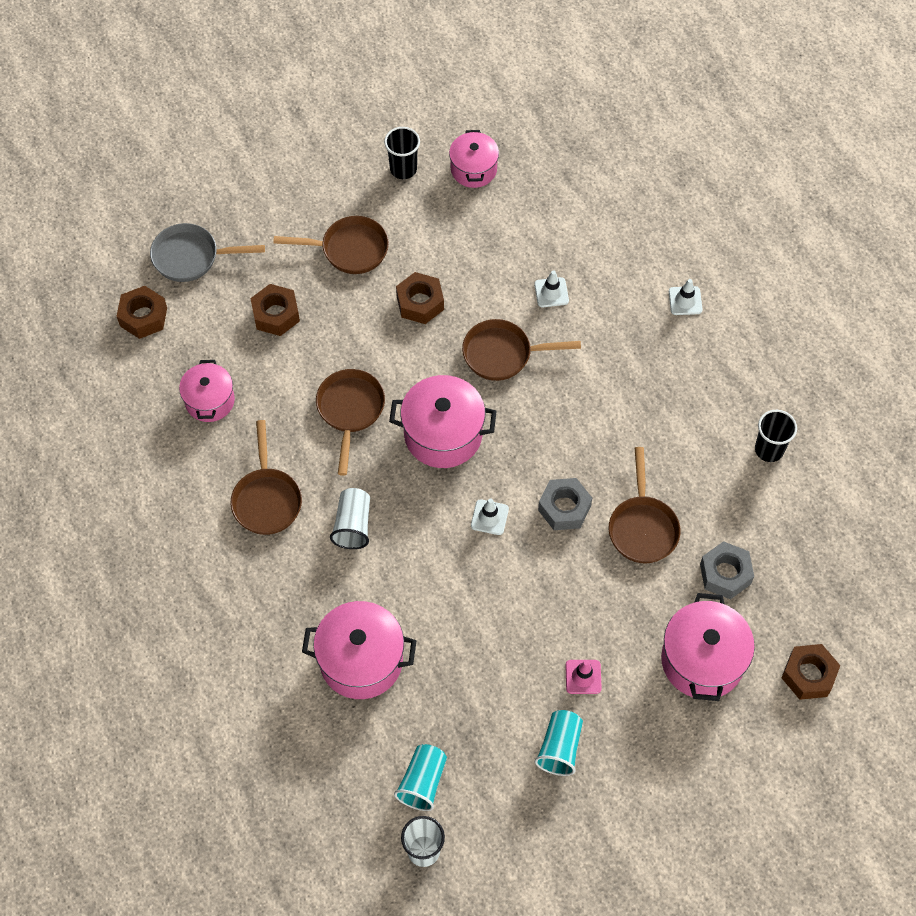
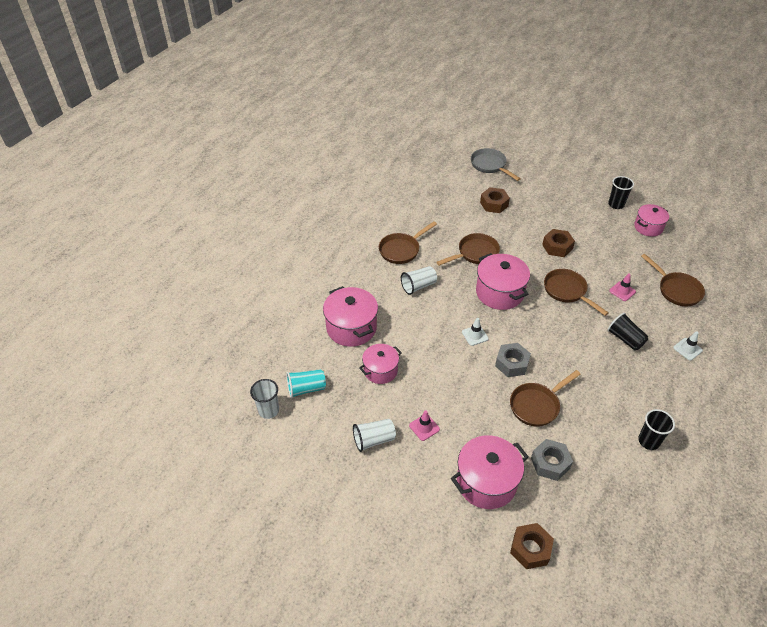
camera: 55 degrees right, 15 degrees down
brown nut [116,286,167,339] -> none
pink pot [179,360,235,422] -> pink pot moved to [359,344,402,384]
brown pan [273,216,389,274] -> brown pan moved to [641,254,705,306]
white traffic cone [534,270,569,307] -> pink traffic cone [609,273,636,301]
turquoise cup [535,710,583,776] -> white cup [353,419,396,452]
none -> black cup [607,313,648,350]

